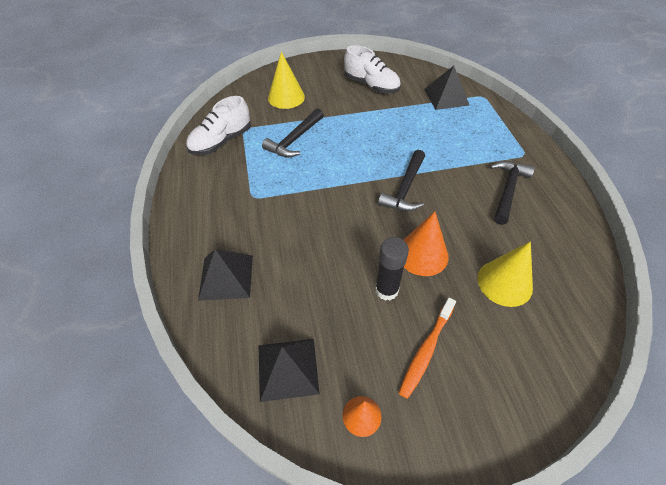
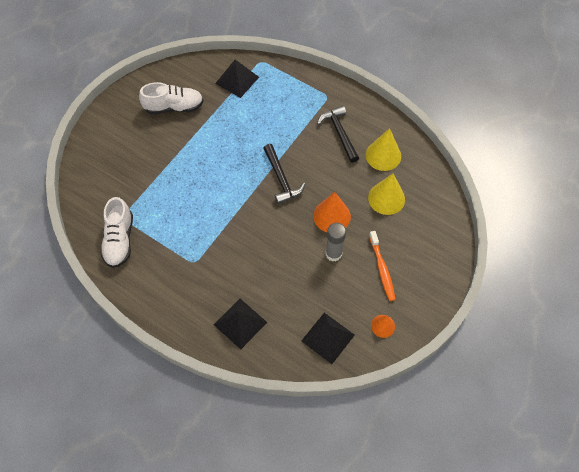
camera: 45 degrees left, 10 degrees up
black hammer [262,108,324,158] -> none
yellow cone [268,52,305,109] -> yellow cone moved to [366,128,401,171]
black glue stick [375,237,409,301] -> grey glue stick [326,223,346,262]

